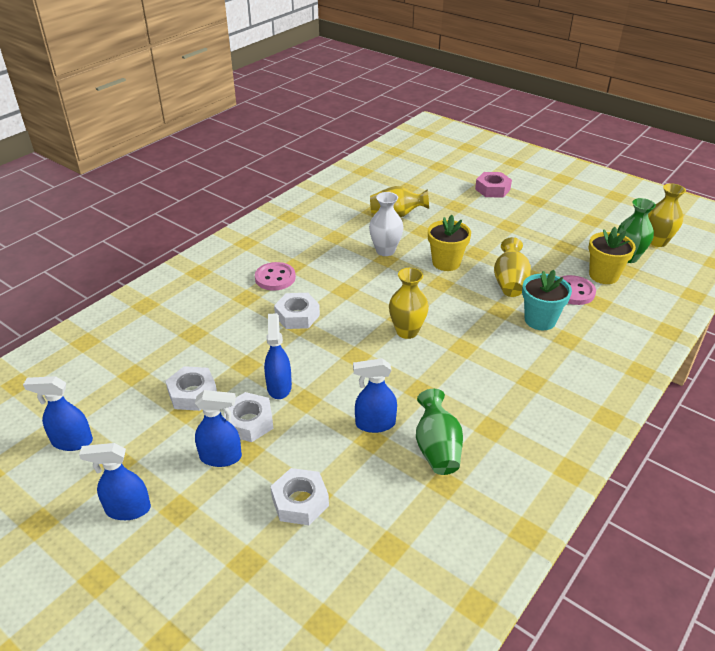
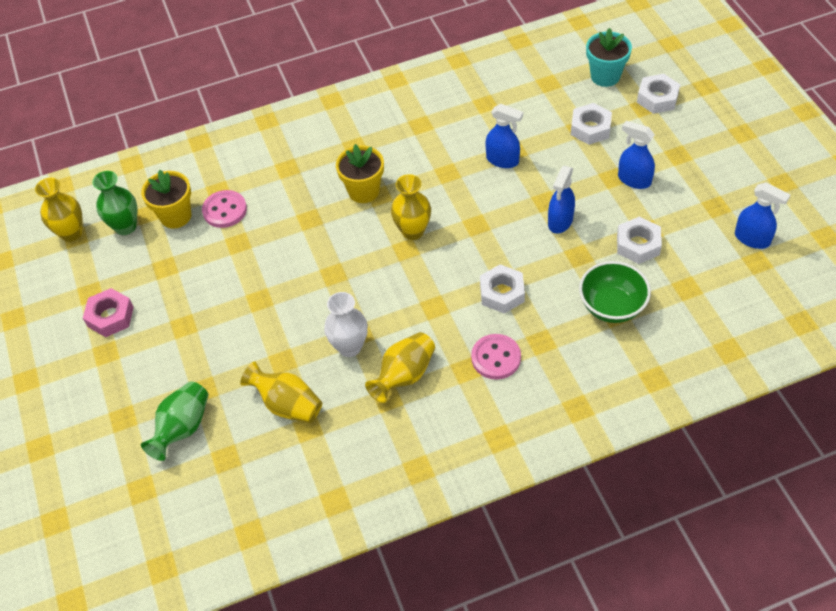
camera: 145 degrees left, 15 degrees up
blue spray bottle [79,443,151,520] -> none
white nut [224,392,273,442] -> white nut moved to [637,74,680,114]
green vase [416,389,463,475] -> green vase moved to [141,382,209,461]
yellow flower pot [428,215,471,271] -> yellow flower pot moved to [336,144,384,203]
pink nut [475,172,512,198] -> pink nut moved to [83,288,134,337]
yellow vase [494,237,531,297] -> yellow vase moved to [365,332,435,403]
turquoise flower pot [522,270,572,330] -> turquoise flower pot moved to [586,28,632,87]
none -> green bowl [579,261,651,323]

